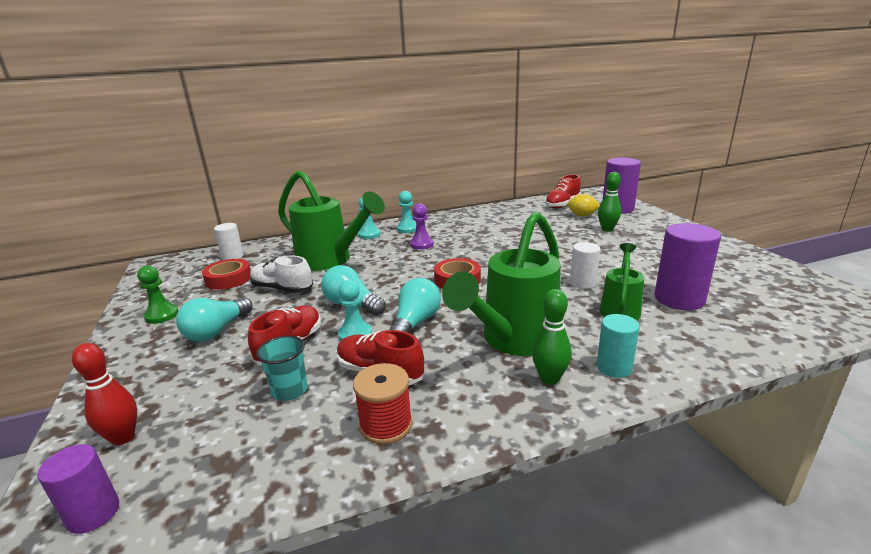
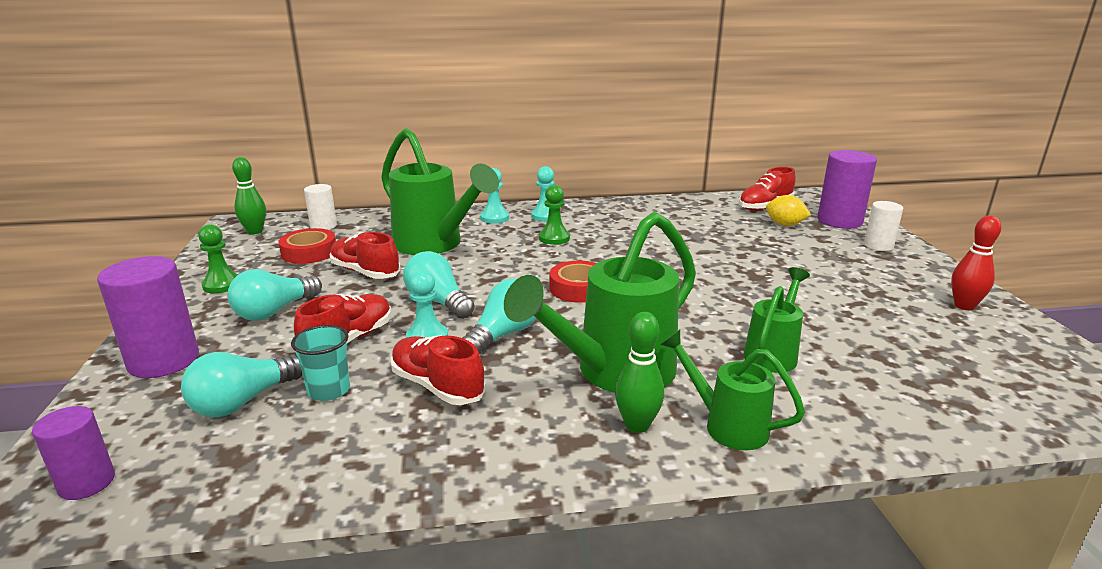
camera: 10 degrees right, 0 degrees up
red bowling pin [72,343,137,445] -> red bowling pin moved to [951,215,1001,310]
white shoe [250,255,313,293] -> red shoe [330,232,401,279]
red spool [353,363,413,444] -> none
purple pawn [410,203,434,250] -> green pawn [539,185,570,245]
white cylinder [570,242,600,289] -> white cylinder moved to [864,201,903,251]
turquoise cylinder [597,314,640,378] -> green watering can [660,330,805,450]
green bowling pin [598,172,621,232] -> green bowling pin moved to [232,157,266,235]
purple cylinder [654,223,721,310] -> purple cylinder moved to [97,256,199,378]
none -> turquoise light bulb [181,352,302,417]

